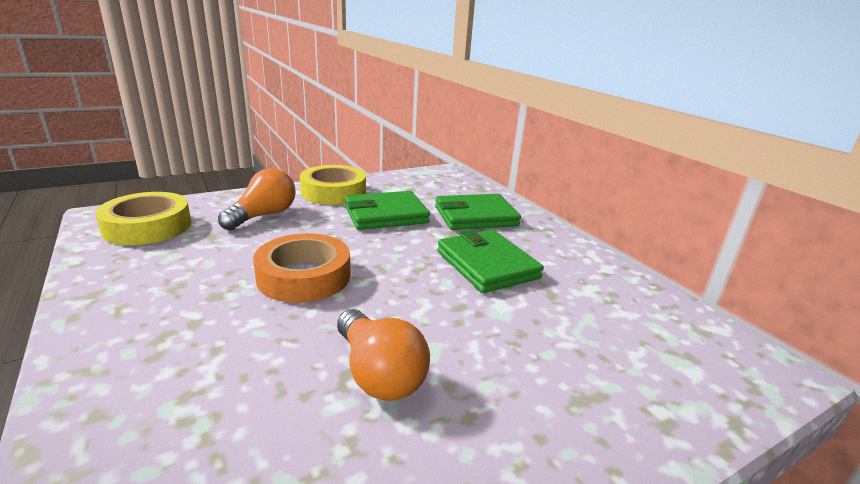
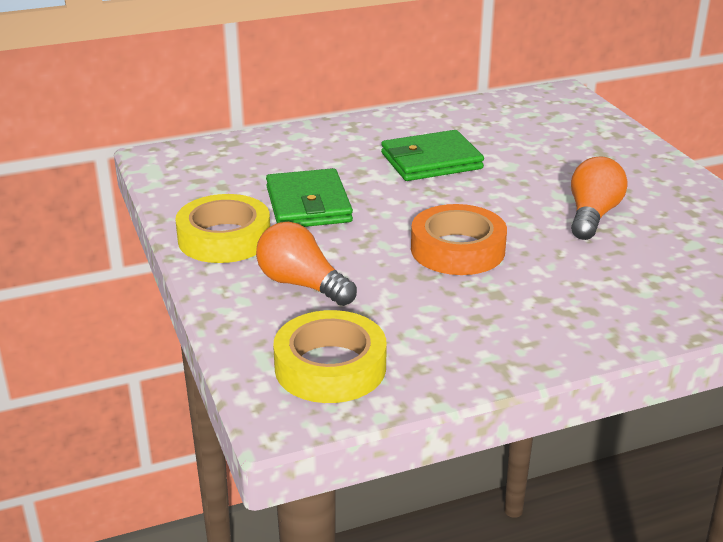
camera: 80 degrees left, 5 degrees up
orange light bulb [337,309,430,401] -> orange light bulb turned 45 degrees counterclockwise [571,156,628,240]
green wallet [435,194,521,230] -> none

